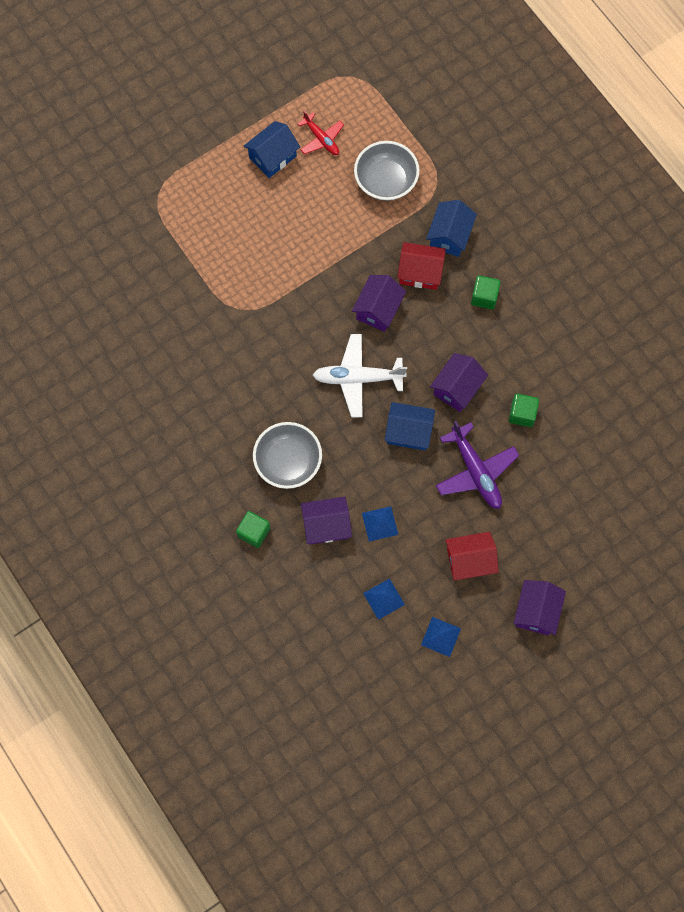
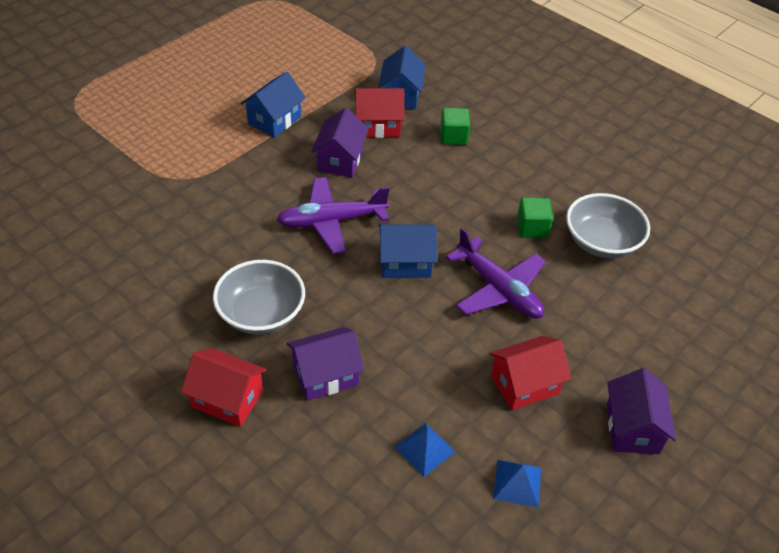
camera: 15 degrees left, 25 degrees down
green cube [236,511,270,548] -> red house [181,348,267,427]
blue house [244,121,300,178] -> blue house moved to [241,72,306,138]
red plane [298,111,344,155] -> none
white plane [313,334,407,417] -> purple plane [276,177,389,254]
grey bowl [354,141,419,201] -> grey bowl moved to [566,193,650,259]
blue pyramid [362,506,398,542] -> none
purple house [430,353,488,412] -> none

